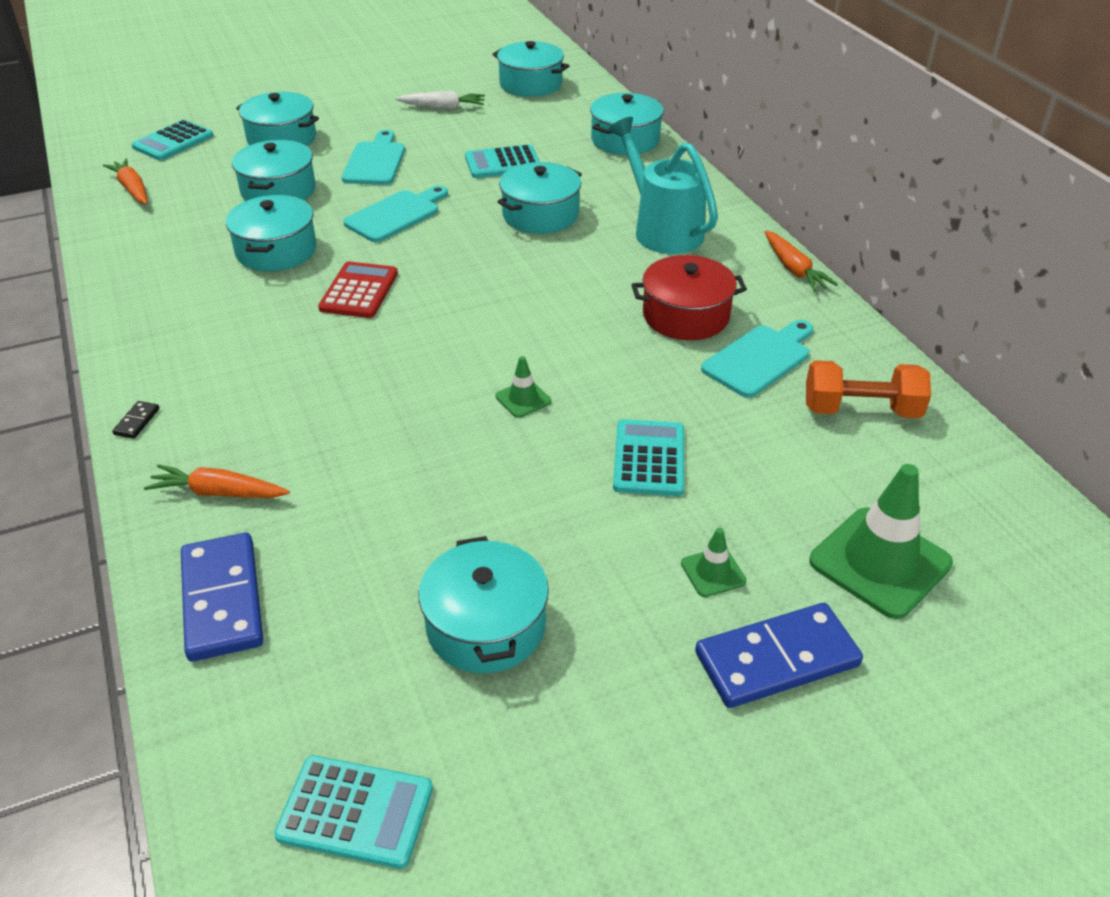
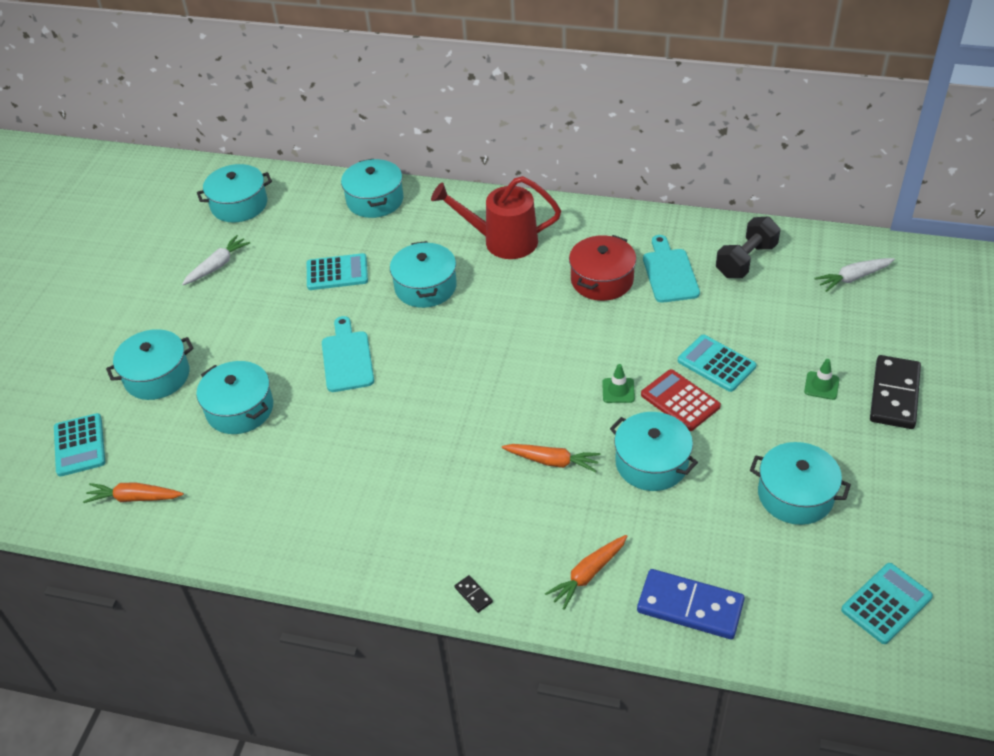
camera: 50 degrees left, 5 degrees up
turquoise pot [226,195,317,271] -> turquoise pot moved to [610,412,698,491]
red calculator [318,261,398,318] -> red calculator moved to [641,369,721,431]
turquoise cutting board [342,130,405,185] -> none
turquoise calculator [465,144,540,178] -> turquoise calculator turned 120 degrees counterclockwise [307,253,368,290]
turquoise watering can [609,117,718,254] -> red watering can [431,176,561,259]
blue domino [695,603,863,708] -> black domino [870,355,921,429]
orange carrot [765,231,838,292] -> orange carrot moved to [502,444,600,472]
orange dumbbell [806,360,931,418] -> black dumbbell [716,217,781,278]
green traffic cone [809,464,953,619] -> none
none -> white carrot [814,258,895,292]

